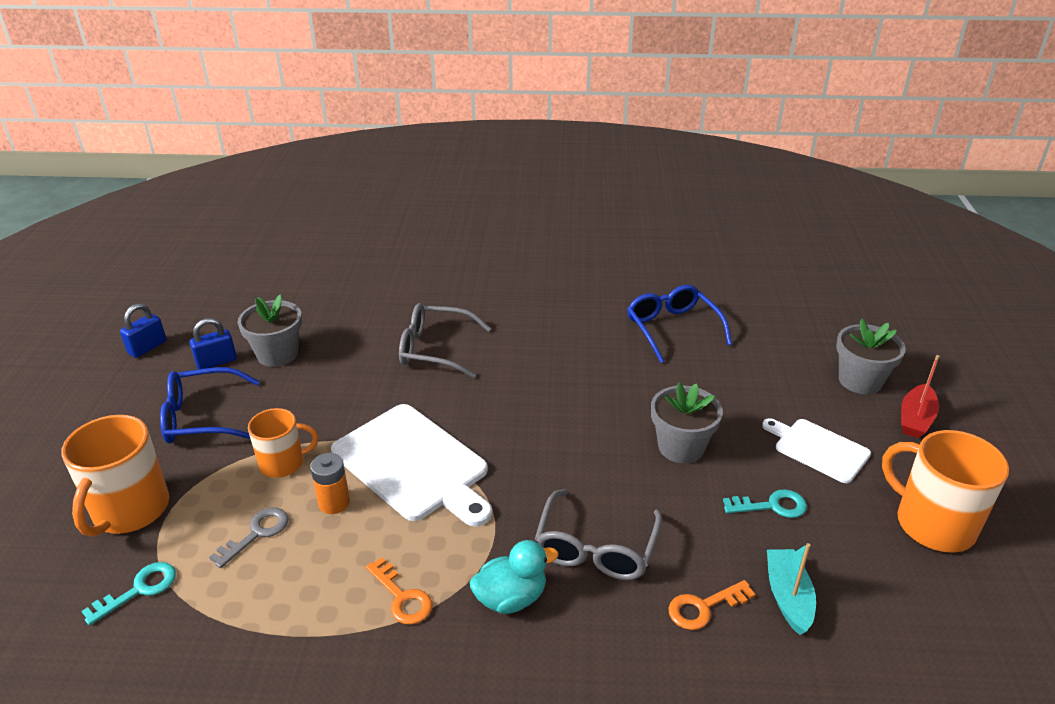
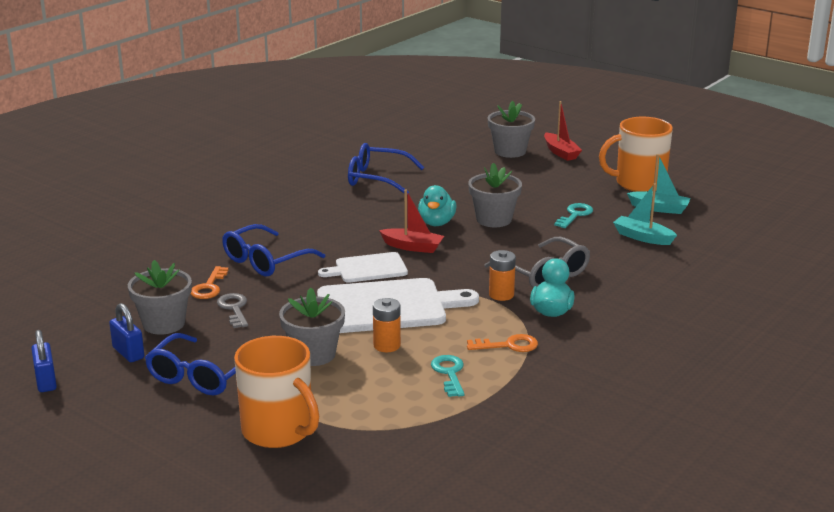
camera: 55 degrees left, 10 degrees down
turquoise key [81,562,176,626] -> turquoise key moved to [431,355,464,397]
blue padlock [190,318,237,369] -> blue padlock turned 45 degrees counterclockwise [109,303,144,362]
grey key [209,507,288,568] -> grey key moved to [217,293,248,328]
orange mug [248,408,318,478] -> grey flower pot [279,287,345,366]
grey glasses [399,303,491,378] -> blue glasses [222,224,325,277]
orange key [668,580,755,630] -> orange key moved to [191,266,229,299]
white cutting board [762,418,871,483] -> white cutting board moved to [318,252,408,283]
none -> red boat [379,190,444,253]
none -> turquoise duck [418,185,456,226]
none -> orange battery [489,250,516,301]
none -> turquoise boat [627,154,690,214]

